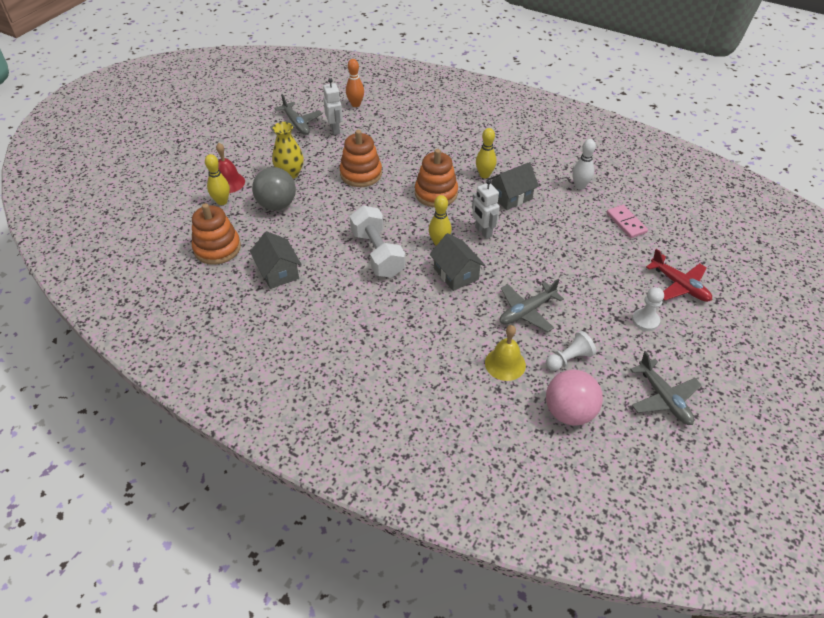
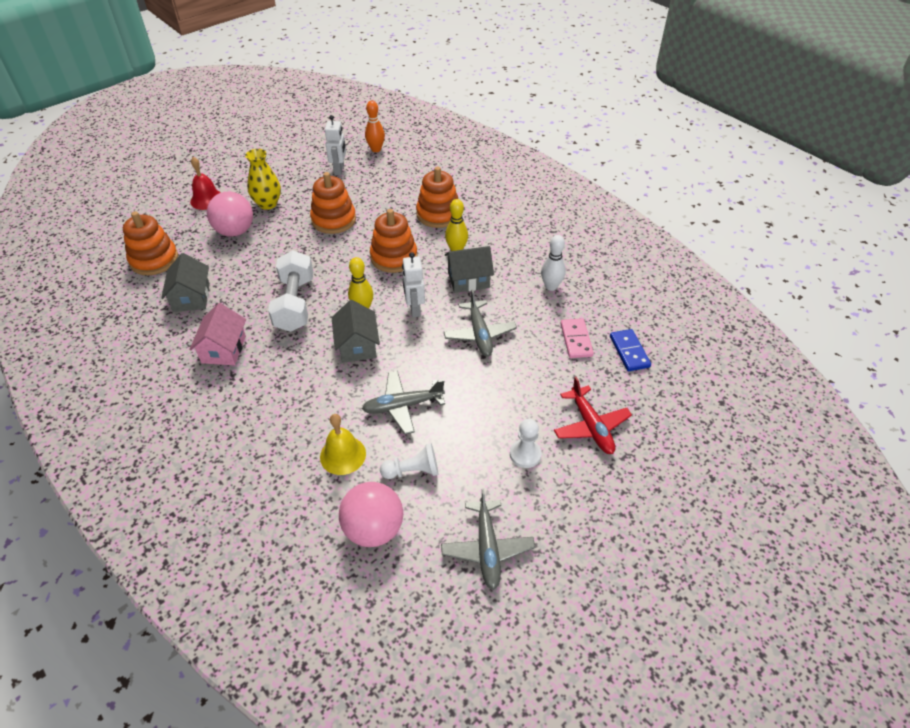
camera: 20 degrees right, 0 degrees up
yellow bowling pin [205,154,230,205] -> none
grey ball [252,167,296,210] -> pink ball [207,191,253,237]
grey plane [270,94,322,135] -> grey plane moved to [444,289,517,356]
none -> pink house [189,303,246,365]
none -> orange stacking toy [416,167,458,228]
none -> blue domino [610,329,651,371]

